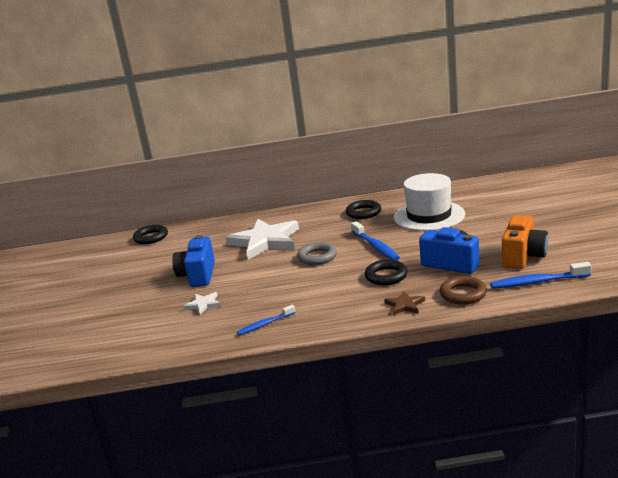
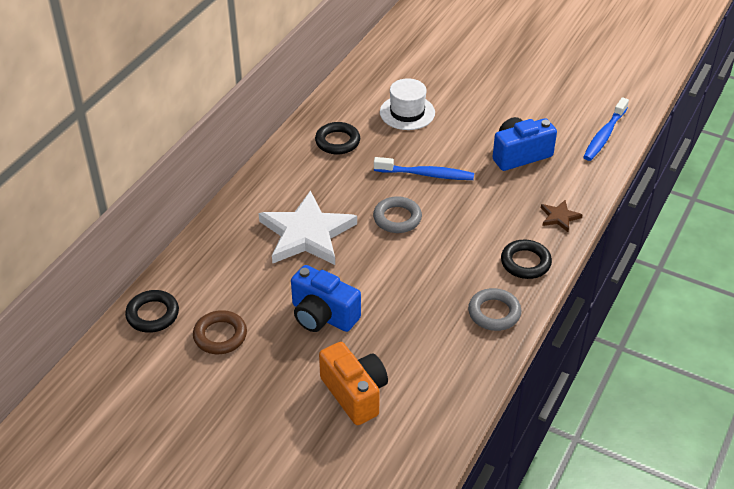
camera: 60 degrees left, 20 degrees up
white star [183,292,221,315] -> none
blue toothbrush [237,305,296,335] -> grey ring [468,288,521,331]
black ring [365,259,408,285] -> black ring moved to [501,240,552,279]
white hat [394,173,465,231] -> white hat [380,78,435,130], size x0.66
brown ring [440,276,487,305] -> brown ring moved to [193,310,247,354]
orange camera [502,215,548,269] -> orange camera moved to [319,342,388,425]

